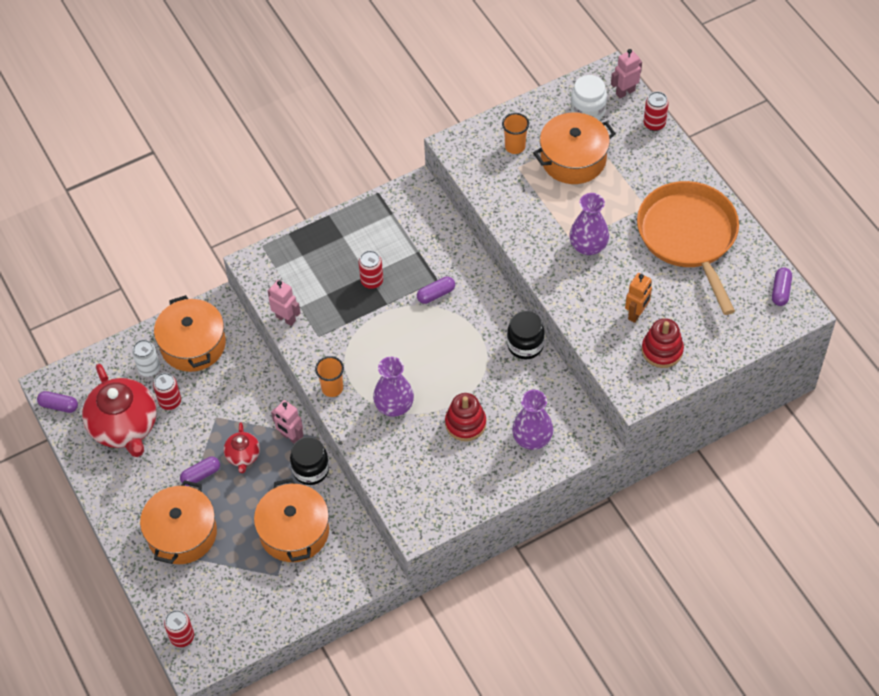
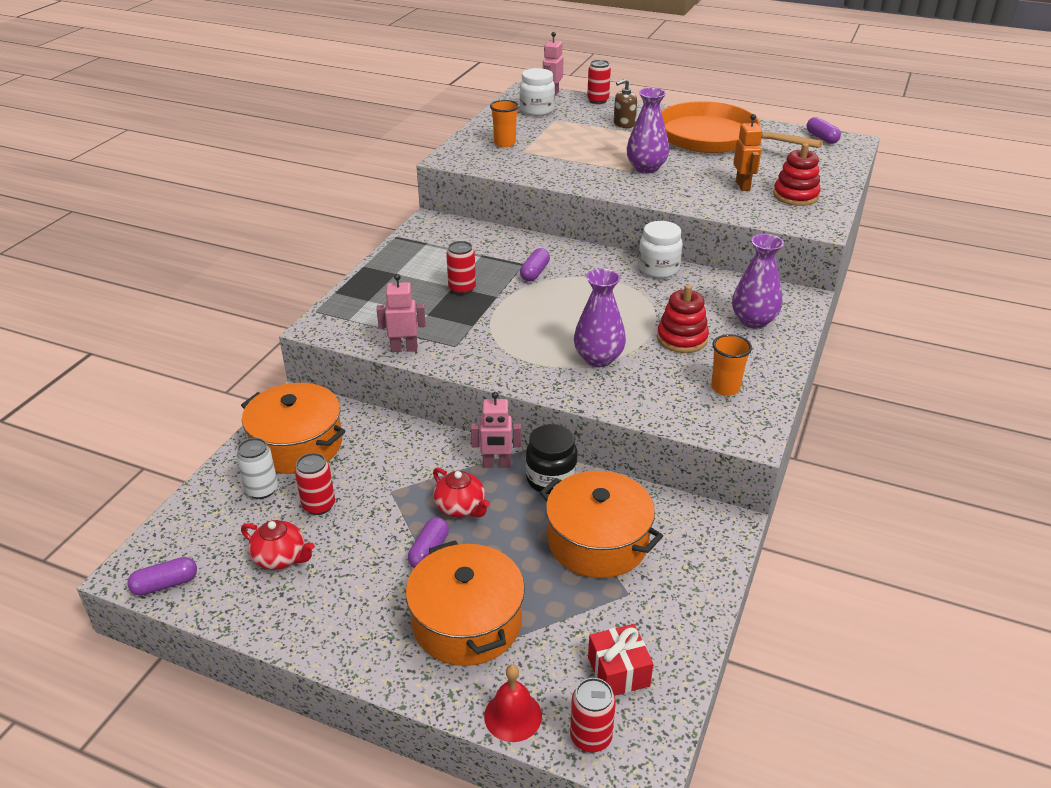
camera: 40 degrees left, 20 degrees down
red teapot [82,364,157,457] -> red teapot [241,520,315,570], size x0.49
orange cup [315,356,344,397] -> orange cup moved to [711,334,752,396]
black jar [507,311,545,360] -> white jar [638,221,682,278]
orange pot [533,113,616,184] -> none
none -> red bell [484,664,542,742]
none -> red gift [588,624,653,696]
none -> brown soap dispenser [614,79,637,128]

